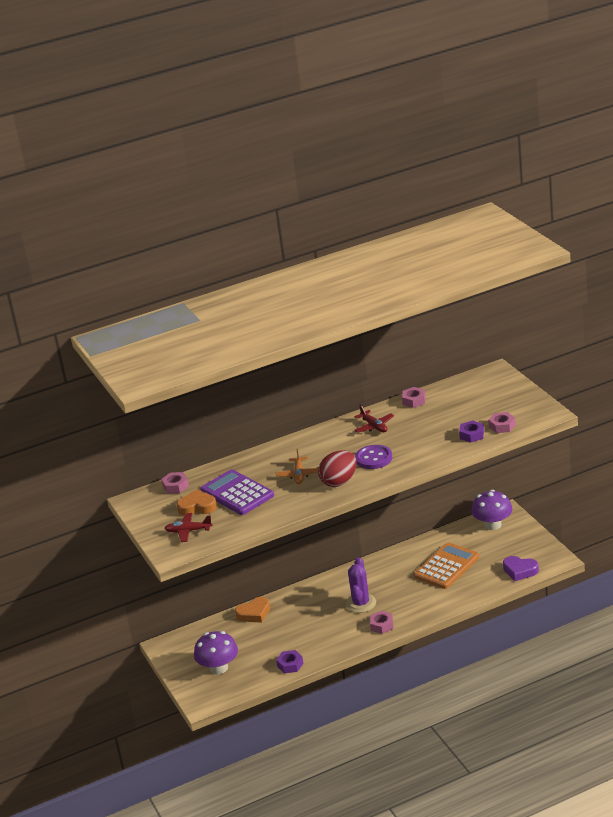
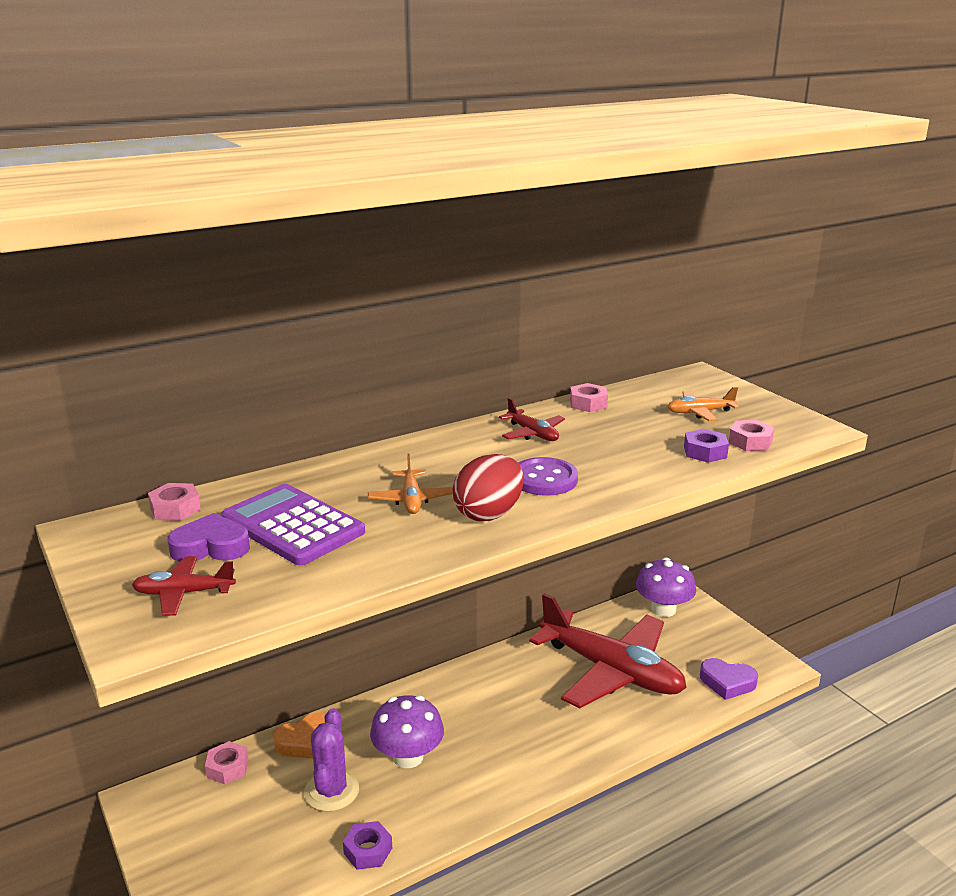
camera: 10 degrees left, 5 degrees down
orange heart [176,489,217,516] -> purple heart [168,513,250,562]
purple mushroom [194,631,238,674] -> purple mushroom moved to [370,695,444,768]
purple cactus [346,558,376,613] -> purple cactus moved to [304,708,359,812]
pink nut [370,611,393,634] -> pink nut moved to [205,741,249,785]
orange calculator [414,543,479,589] -> red plane [529,593,687,709]
none -> orange plane [667,387,739,421]

